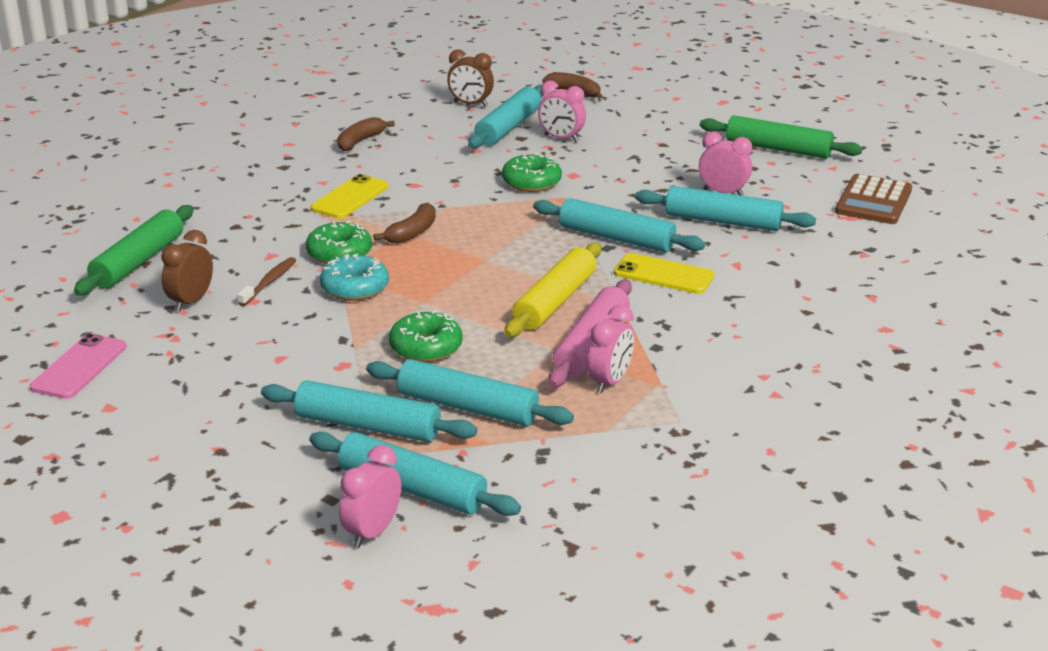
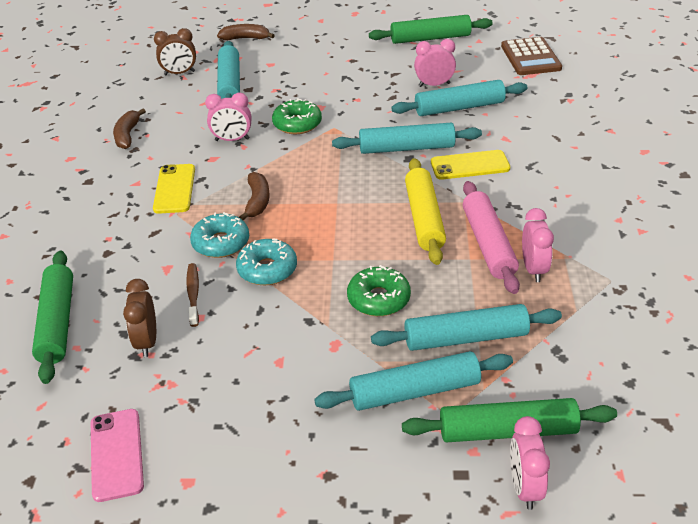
camera: 30 degrees left, 10 degrees up
green donut [306,221,372,264] -> turquoise donut [190,212,249,258]
turquoise rolling pin [309,432,521,516] -> green rolling pin [402,398,617,442]
pink clock [538,81,586,142] -> pink clock moved to [205,92,251,141]

